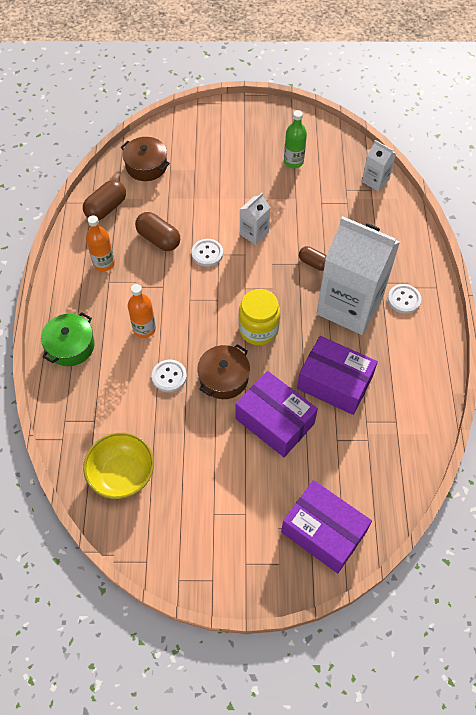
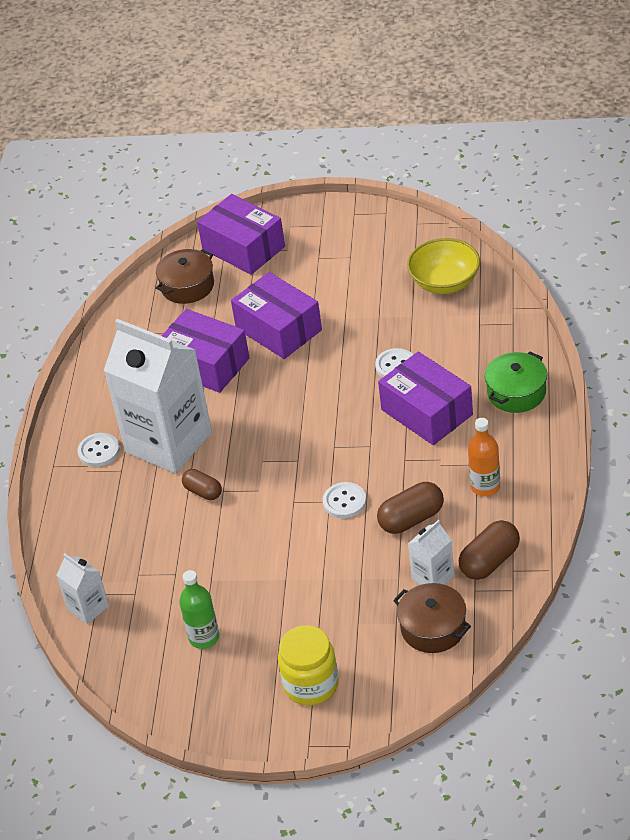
camera: 170 degrees left, 15 degrees down
orange bottle [128,284,156,338] -> purple box [378,351,473,445]
brown capsule [135,212,180,251] -> brown capsule turned 75 degrees counterclockwise [377,482,444,534]
brown pot [197,344,250,399] -> brown pot moved to [156,249,214,304]
yellow jar [238,289,280,345] -> yellow jar moved to [278,625,339,706]
white carton [240,193,271,245] -> white carton moved to [408,520,454,585]

